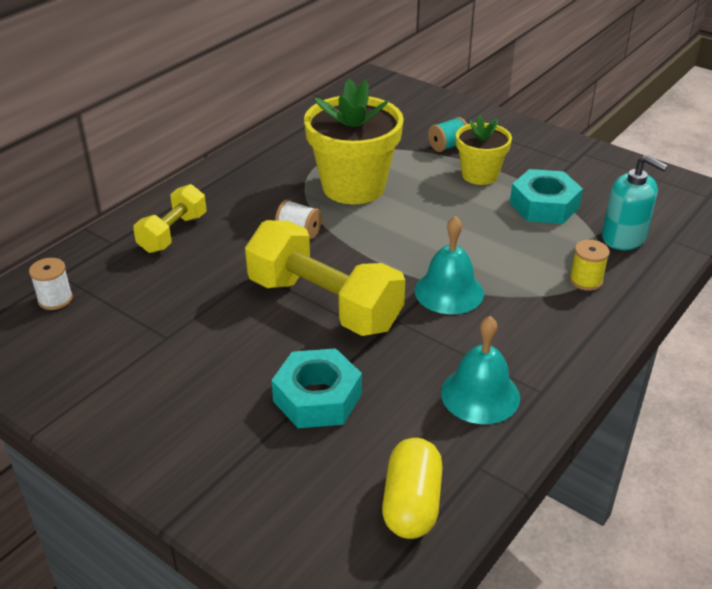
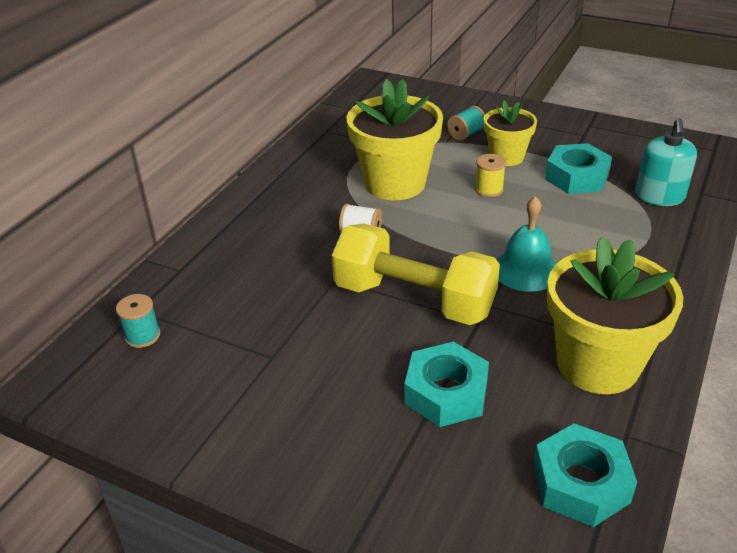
camera: 10 degrees left, 0 degrees up
white spool [29,258,73,310] -> turquoise spool [116,294,160,348]
yellow dumbbell [133,184,206,253] -> none
yellow capsule [382,438,443,539] -> turquoise nut [533,423,637,527]
turquoise bell [441,316,520,424] -> yellow flower pot [547,237,683,394]
yellow spool [569,240,610,291] -> yellow spool moved to [475,154,506,197]
turquoise soap dispenser [602,155,668,250] -> turquoise soap dispenser turned 75 degrees clockwise [635,118,697,206]

